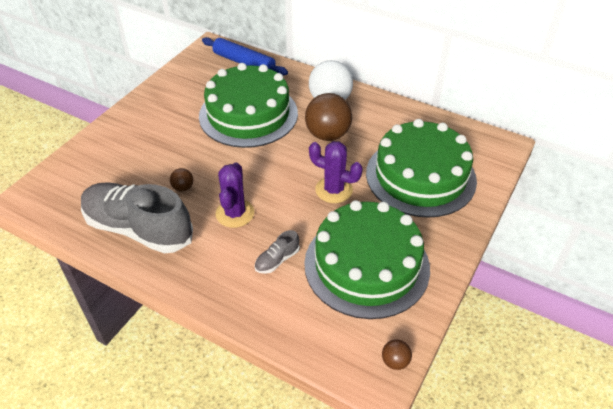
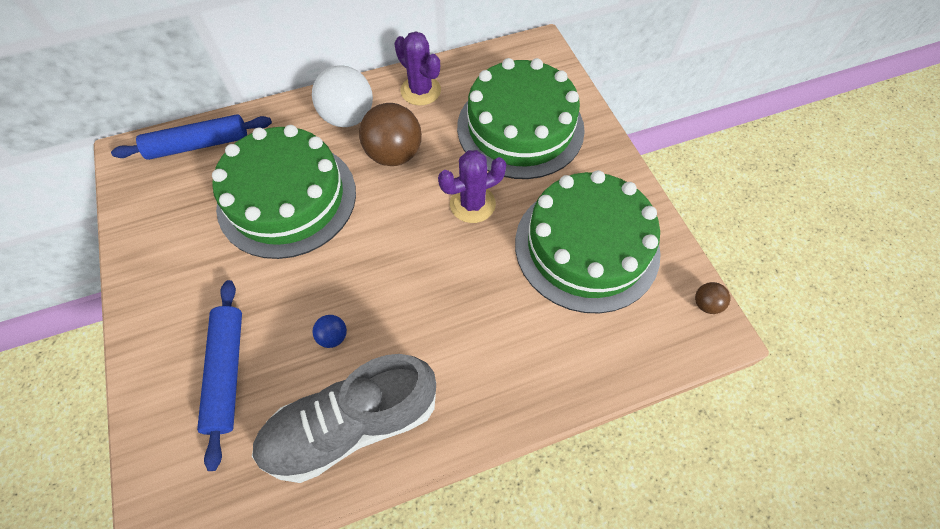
camera: 50 degrees left, 15 degrees up
brown ball [170,168,193,191] -> blue ball [312,315,347,348]
purple cactus [215,162,254,228] -> purple cactus moved to [394,31,441,106]
grey shoe [255,230,300,274] -> none
none -> blue rolling pin [197,280,242,471]

